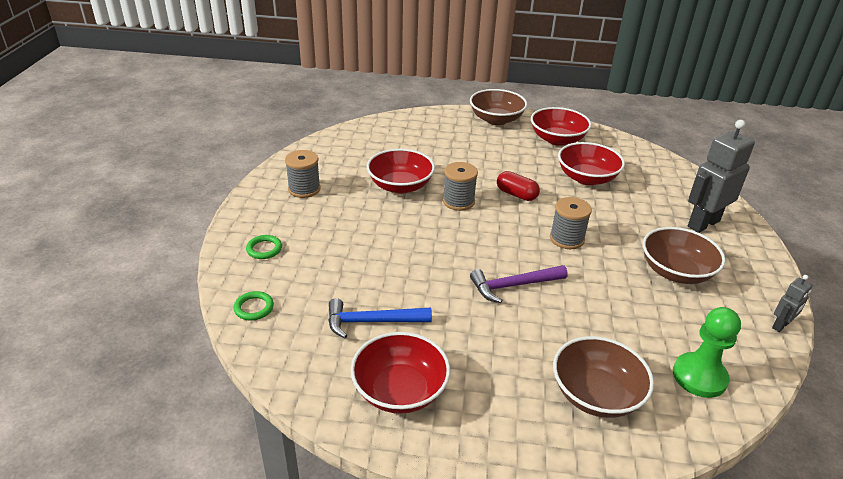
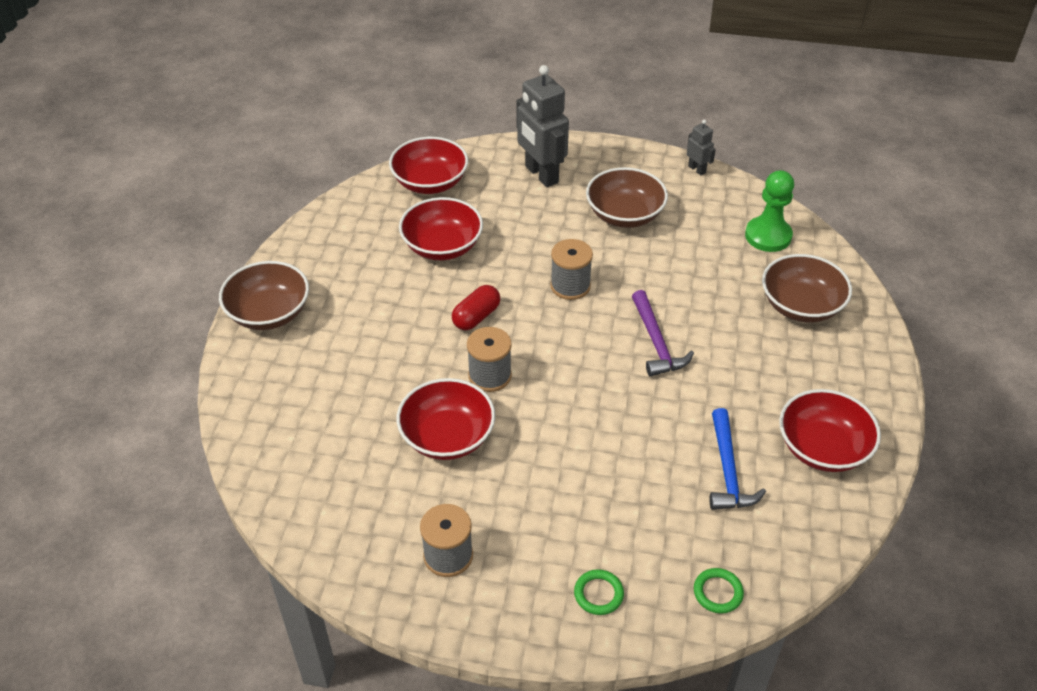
camera: 85 degrees left, 10 degrees up
red bowl [531,107,591,146] -> red bowl moved to [389,137,468,194]

